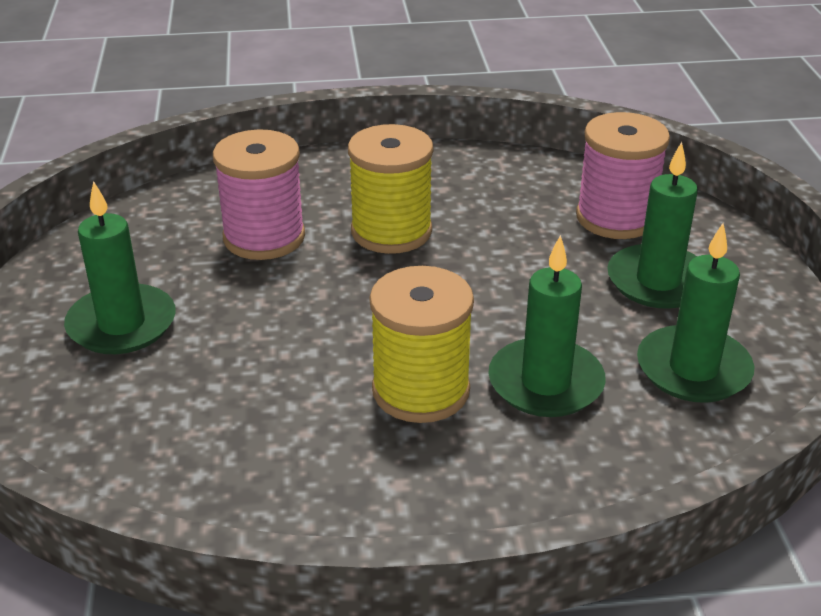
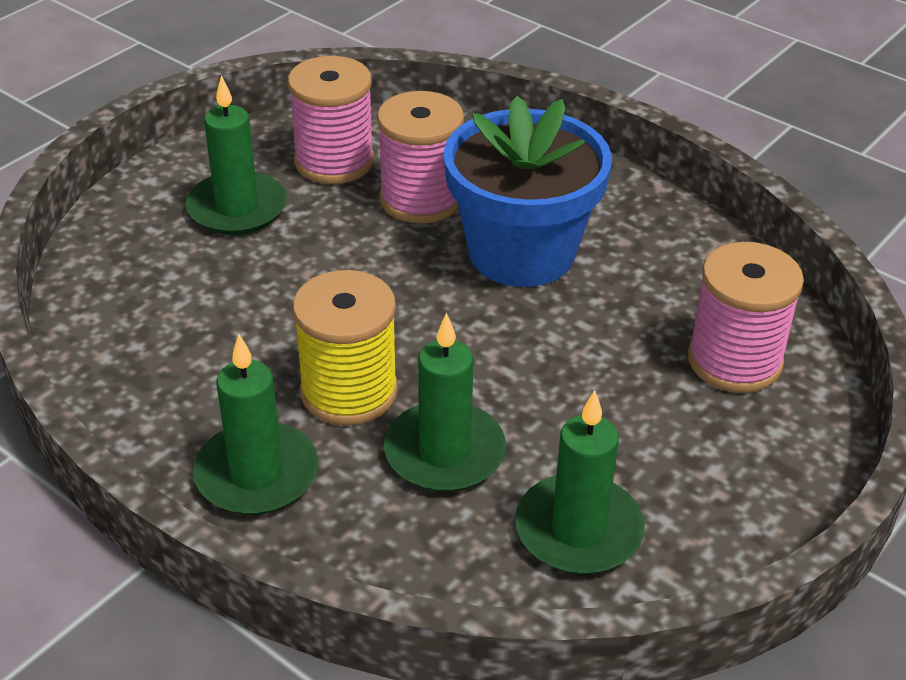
camera: 45 degrees right, 5 degrees up
yellow spool [348,124,433,254] -> blue flower pot [443,96,612,287]
green candle [607,142,698,309] -> green candle moved to [193,334,318,515]
none -> pink spool [288,56,374,184]

